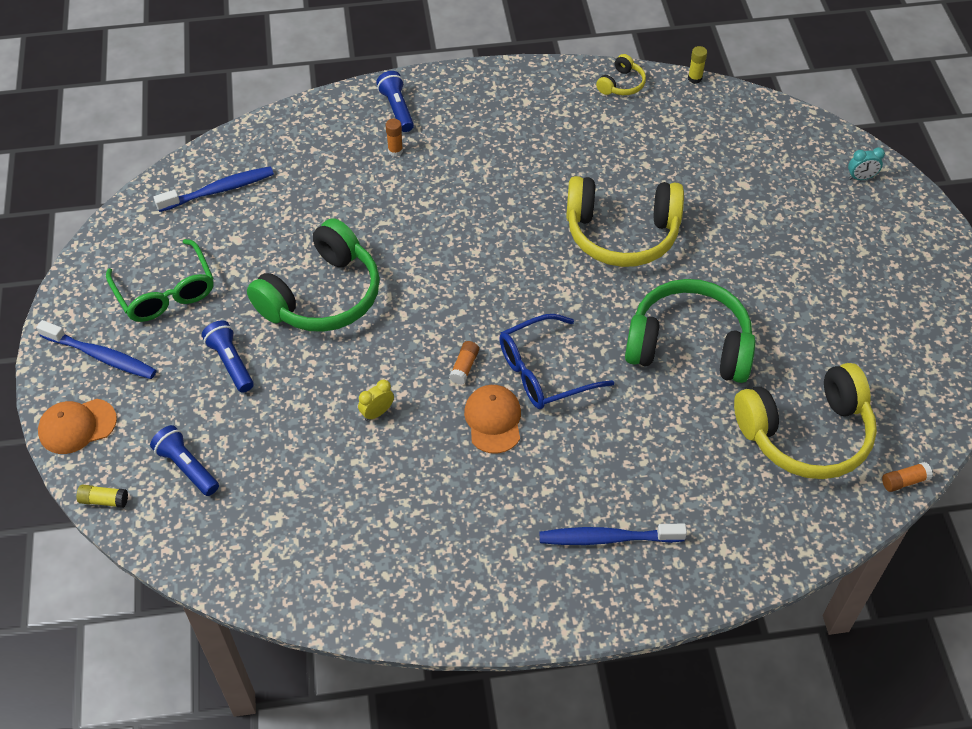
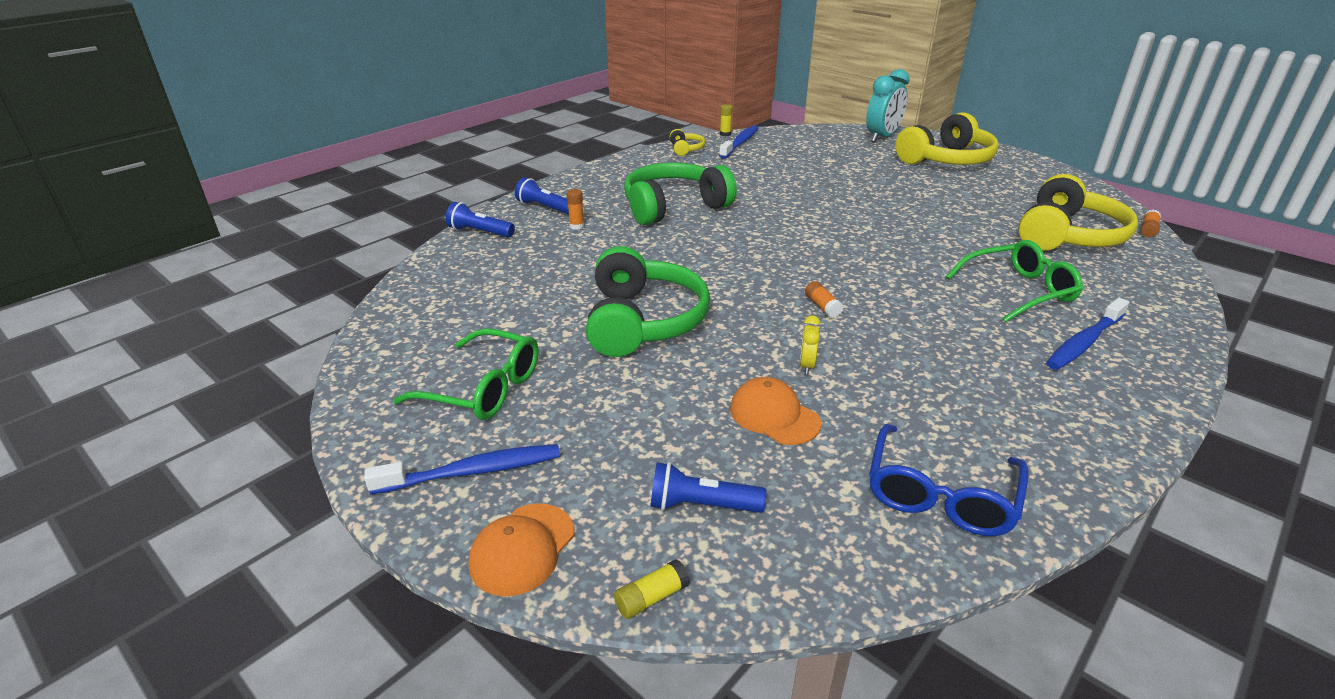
camera: 40 degrees left, 20 degrees down
blue toothbrush [154,166,274,212] -> blue toothbrush moved to [719,125,759,159]
blue flashlight [202,320,254,393] -> blue flashlight moved to [446,202,515,238]
orange cap [464,385,521,454] -> orange cap moved to [730,377,821,445]
blue glasses [499,314,614,409] -> blue glasses moved to [869,424,1029,536]
yellow headphones [566,176,684,267] -> yellow headphones moved to [895,112,998,165]
green headphones [625,279,756,383] -> green headphones moved to [624,162,737,225]
turquoise clock [848,147,885,180] -> turquoise clock [866,69,910,142], size x2.17
none -> green glasses [946,240,1083,323]

